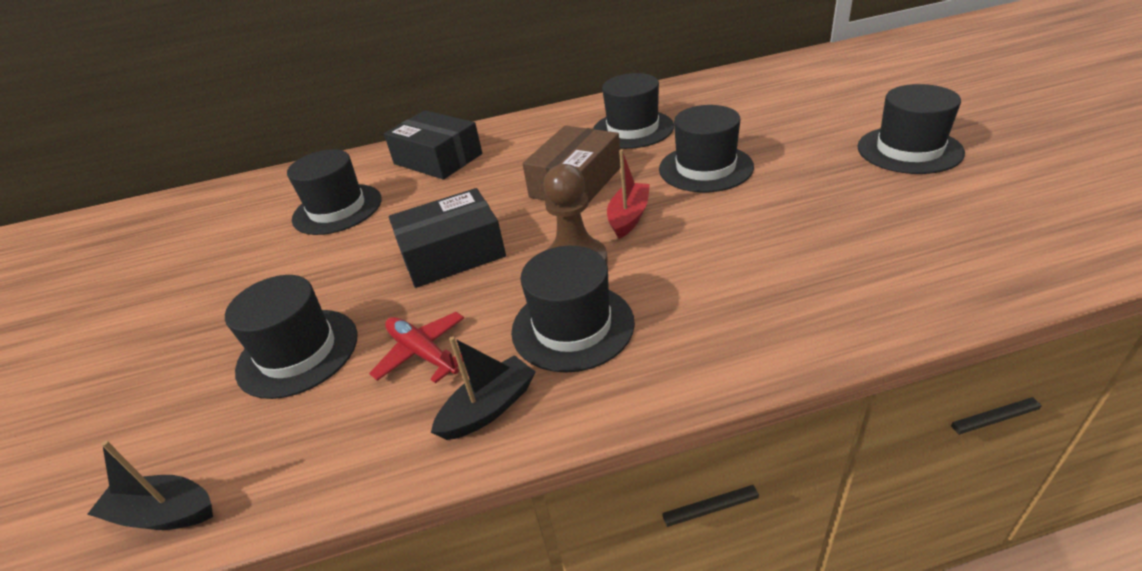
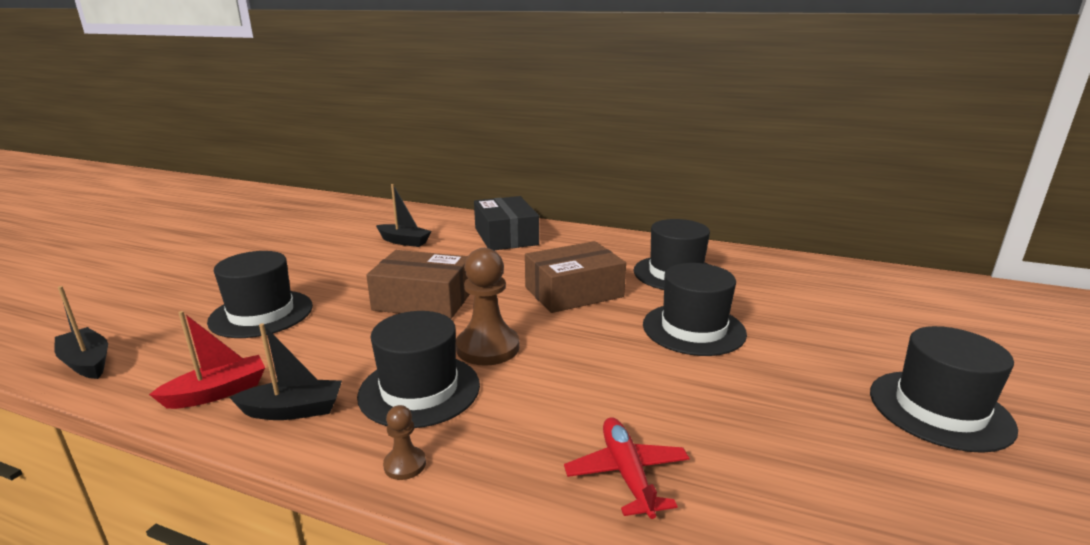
camera: 30 degrees right, 15 degrees down
black hat [287,149,382,235] -> black boat [376,184,432,247]
red plane [369,312,464,383] -> red plane moved to [564,417,690,519]
black box [389,188,506,288] -> brown box [366,250,470,319]
red boat [607,149,650,239] -> red boat moved to [149,311,265,409]
none -> brown pawn [383,405,426,480]

